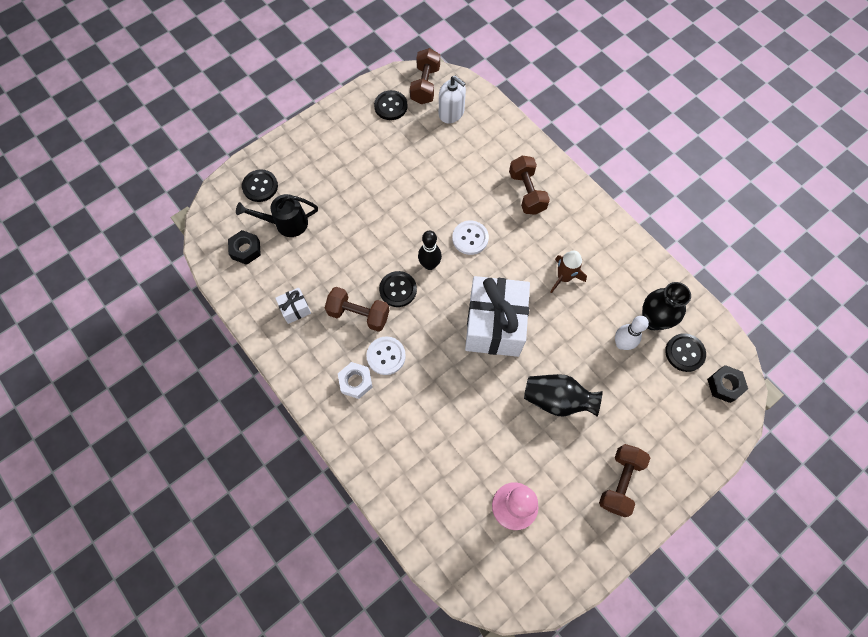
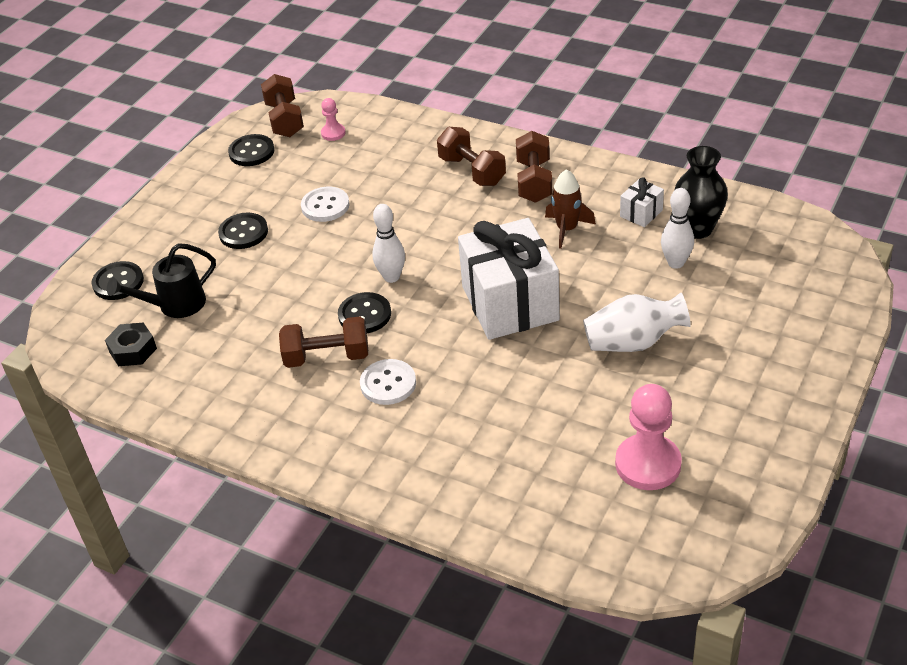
camera: 20 degrees left, 25 degrees down
white gift [275,287,311,324] -> white gift moved to [620,177,664,227]
white nut [338,362,372,399] -> none
black bowling pin [418,230,442,270] -> white bowling pin [372,204,405,283]
white soap dispenser [439,76,466,123] -> pink pawn [321,98,346,141]
white button [452,221,489,255] -> white button moved to [301,187,350,222]
black vase [524,374,603,417] -> white vase [583,293,691,352]
brown dumbbell [599,444,650,517] -> brown dumbbell moved to [516,131,552,203]
black button [665,333,706,372] -> black button moved to [218,213,268,249]
black nut [707,365,748,403] -> none

